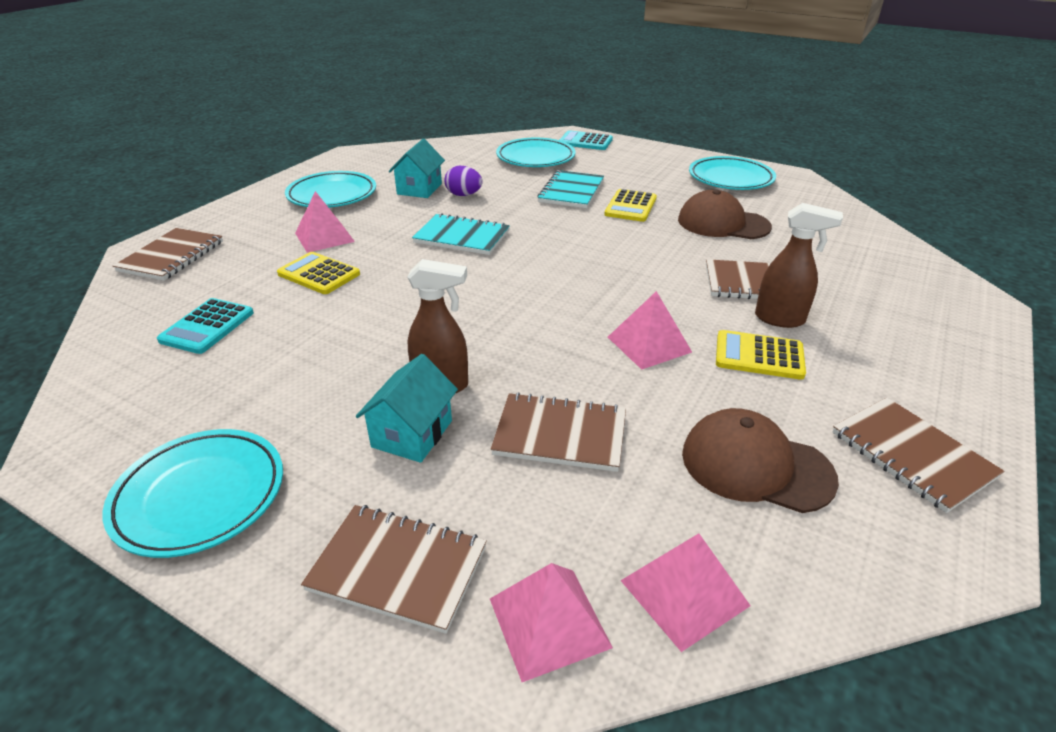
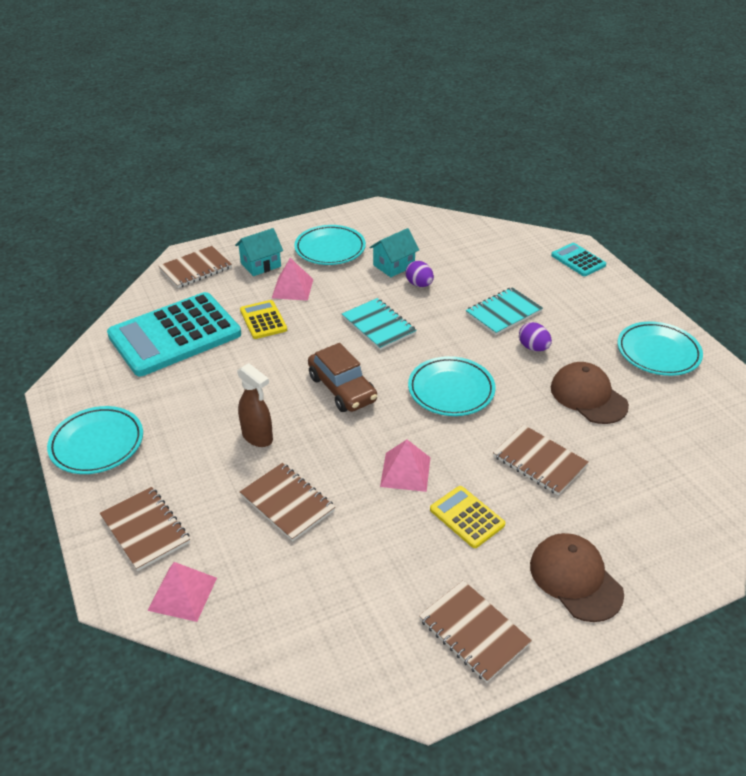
camera: 35 degrees right, 5 degrees up
turquoise calculator [157,298,254,354] -> turquoise calculator [107,292,241,376], size x2.17
turquoise house [356,354,458,463] -> turquoise house moved to [235,228,283,276]
turquoise plate [496,138,576,167] -> turquoise plate moved to [408,356,495,416]
yellow calculator [604,189,657,222] -> purple egg [519,322,552,351]
pink pyramid [620,533,751,652] -> none
brown cap [682,408,839,513] -> brown cap moved to [530,533,624,622]
brown spray bottle [755,203,843,328] -> none
brown notebook [833,398,1004,513] -> brown notebook turned 45 degrees counterclockwise [419,580,532,683]
none -> brown car [308,343,378,412]

